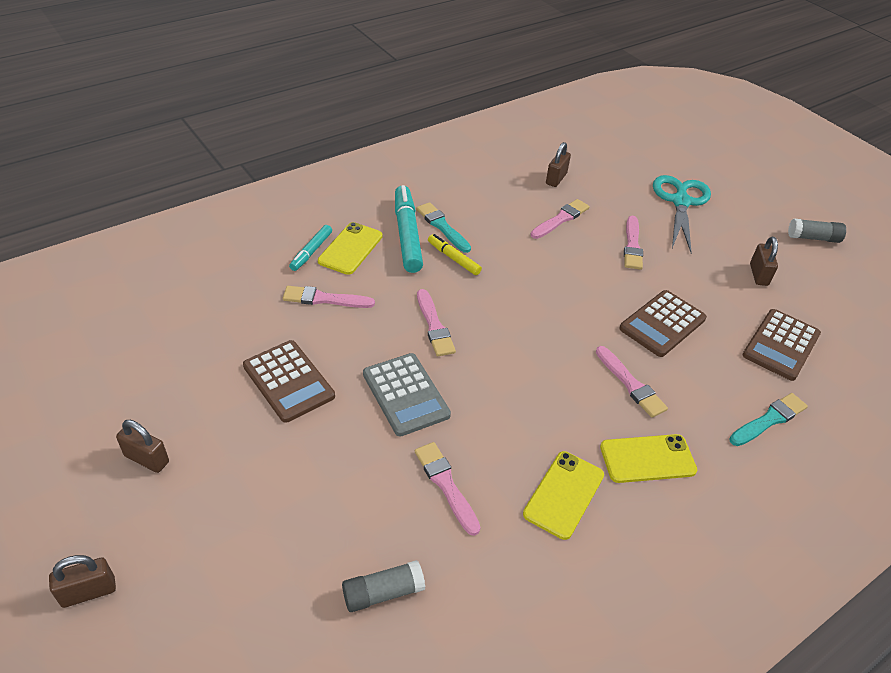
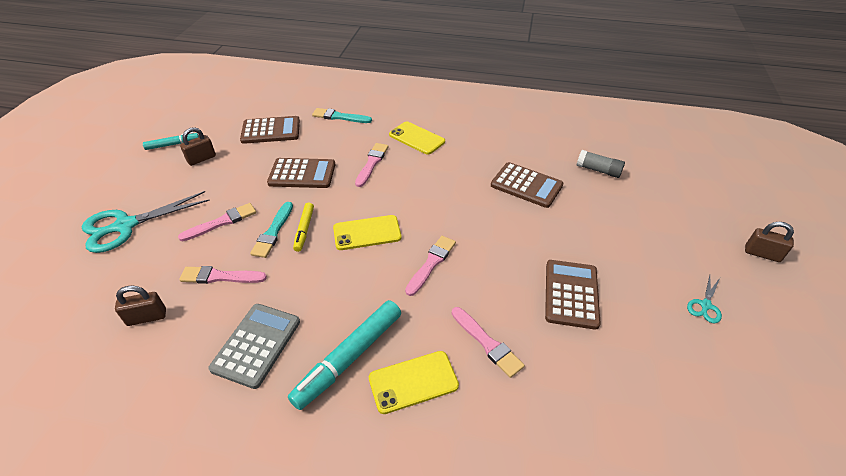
camera: 130 degrees left, 0 degrees up
brown padlock [116,420,169,473] -> turquoise scissors [687,276,722,323]
turquoise marker [289,225,332,271] -> turquoise marker moved to [143,132,199,150]
grey calculator [363,353,451,437] -> grey calculator moved to [208,304,300,389]
pink brush [415,442,481,536] -> brown calculator [491,162,563,208]
turquoise brush [416,202,471,253] -> turquoise brush moved to [250,202,293,258]
yellow marker [428,234,482,275] -> yellow marker moved to [293,203,314,252]
yellow phone [523,451,604,540] -> yellow phone moved to [333,215,401,250]
grey glue stick [788,218,846,243] -> none

